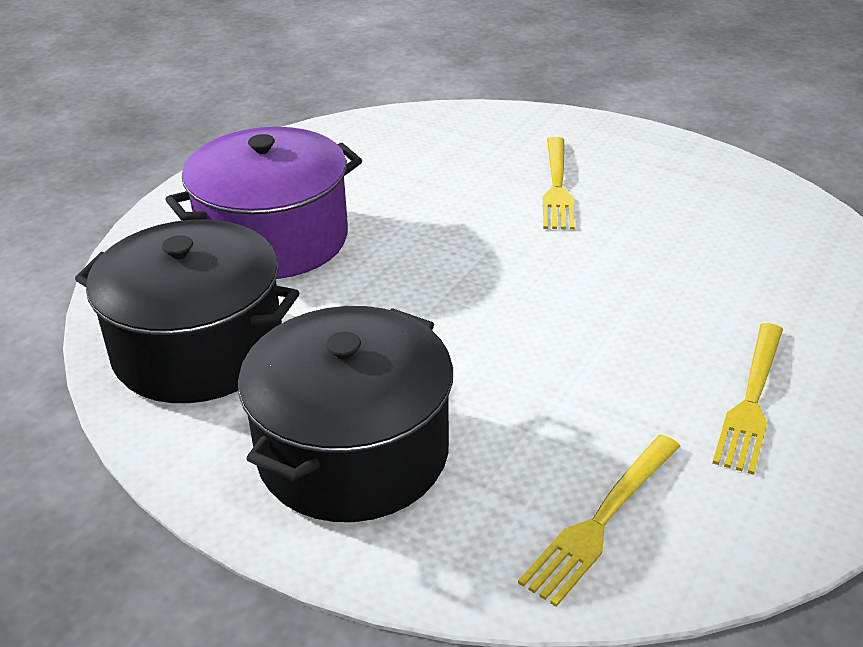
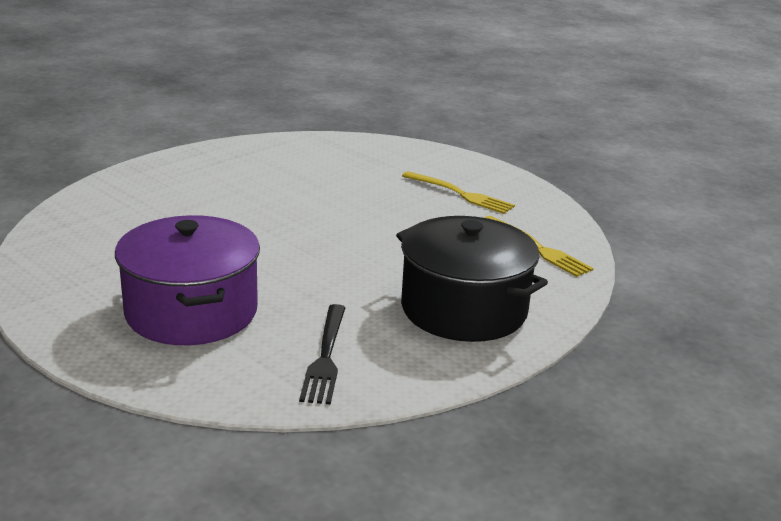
camera: 80 degrees left, 10 degrees down
black pot [75,220,299,403] -> black fork [299,304,346,405]
yellow fork [543,137,575,230] -> none

